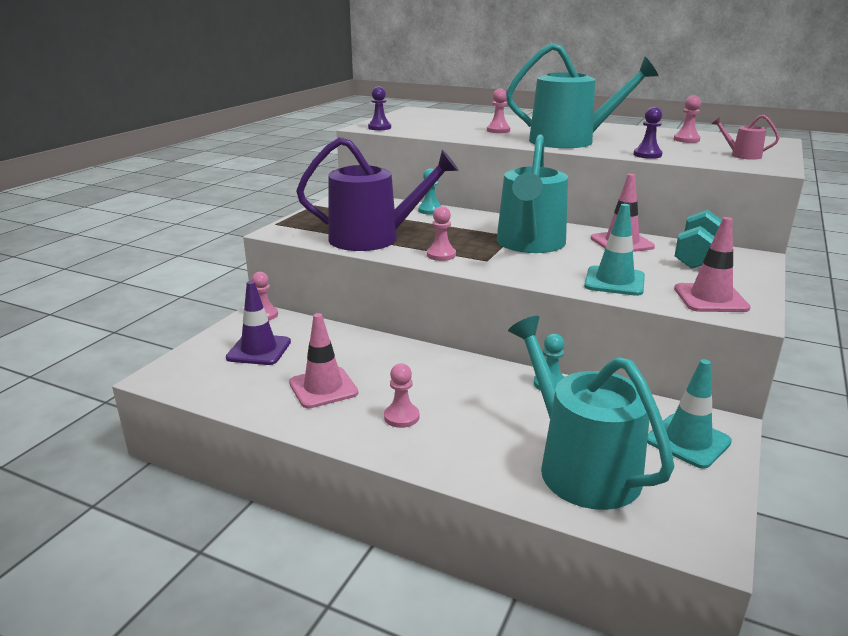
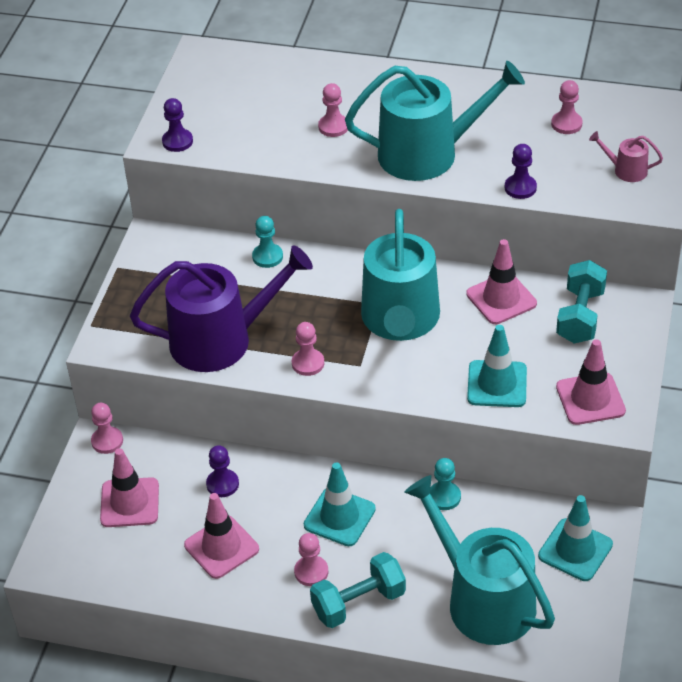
camera: 10 degrees left, 20 degrees up
purple traffic cone [226,281,291,365] -> pink traffic cone [100,448,159,527]
none -> purple pawn [206,445,239,497]
none -> turquoise traffic cone [304,462,376,546]
none -> turquoise dumbbell [310,552,406,628]

